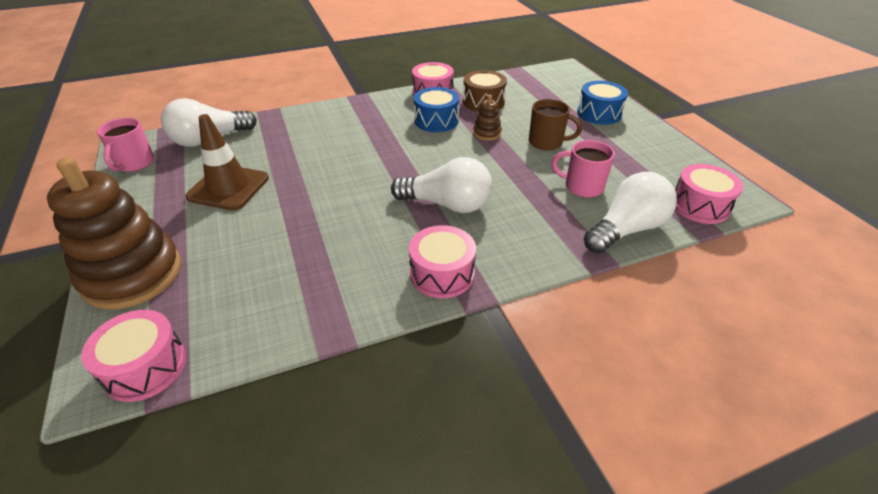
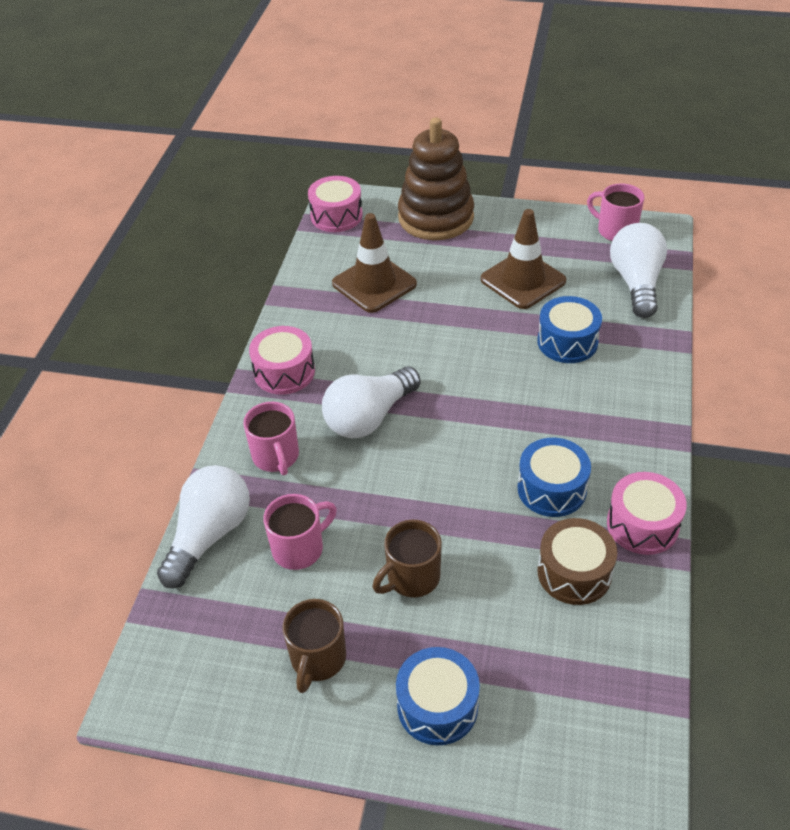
camera: 125 degrees right, 5 degrees up
brown stacking toy [473,95,502,141] -> none
white light bulb [584,172,677,254] -> white light bulb turned 150 degrees counterclockwise [157,465,250,588]
pink drum [675,164,743,224] -> none
none -> pink mug [243,402,299,475]
none -> brown mug [283,599,346,693]
none -> brown traffic cone [332,213,417,313]
none -> blue drum [537,296,602,363]

